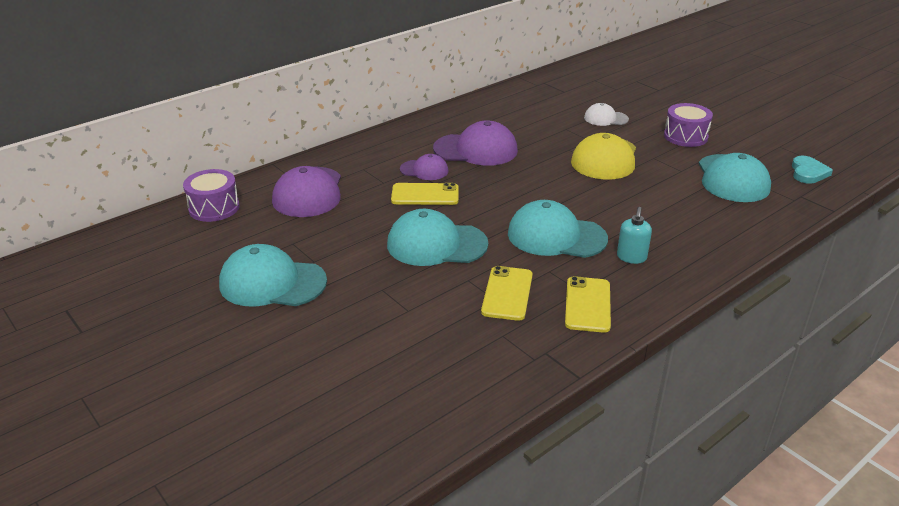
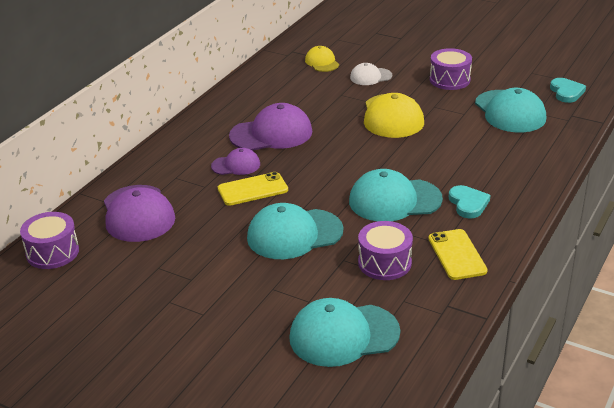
camera: 20 degrees left, 0 degrees up
turquoise cap [219,244,327,307] -> turquoise cap moved to [289,298,400,367]
yellow phone [481,266,532,321] -> purple drum [358,221,413,280]
turquoise soap dispenser [617,207,652,264] -> turquoise heart [449,185,490,218]
none -> yellow cap [305,46,339,72]

